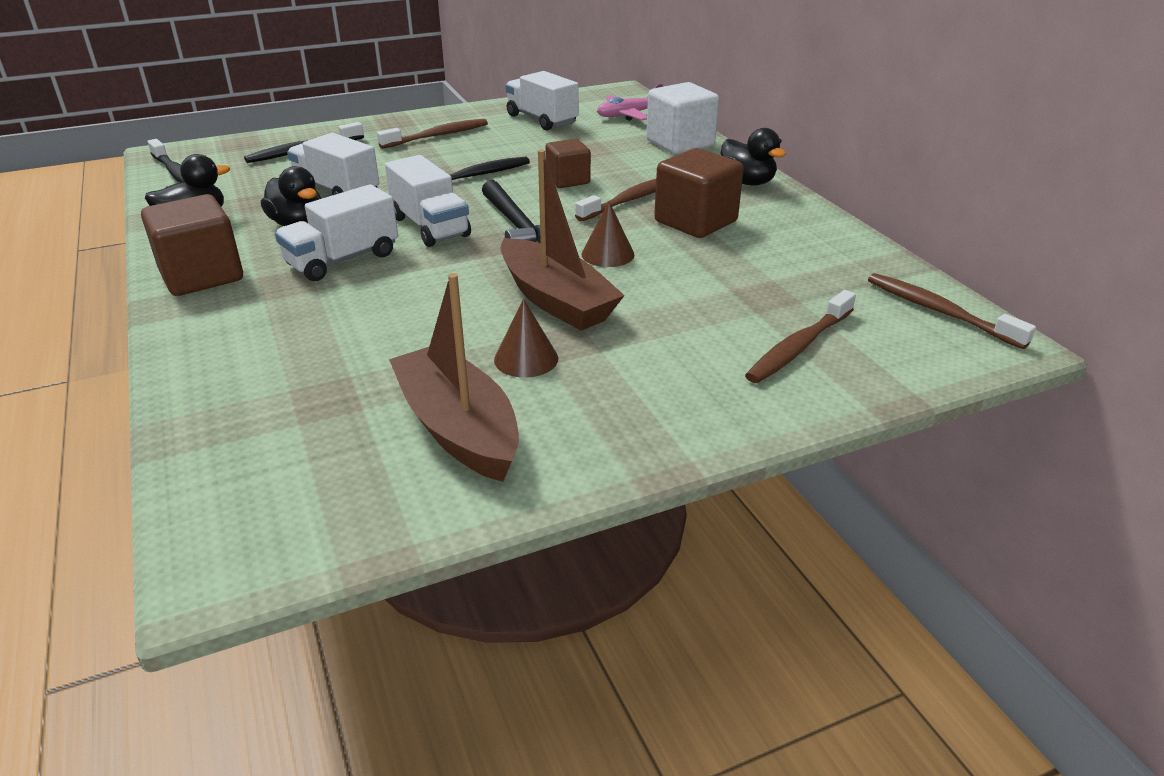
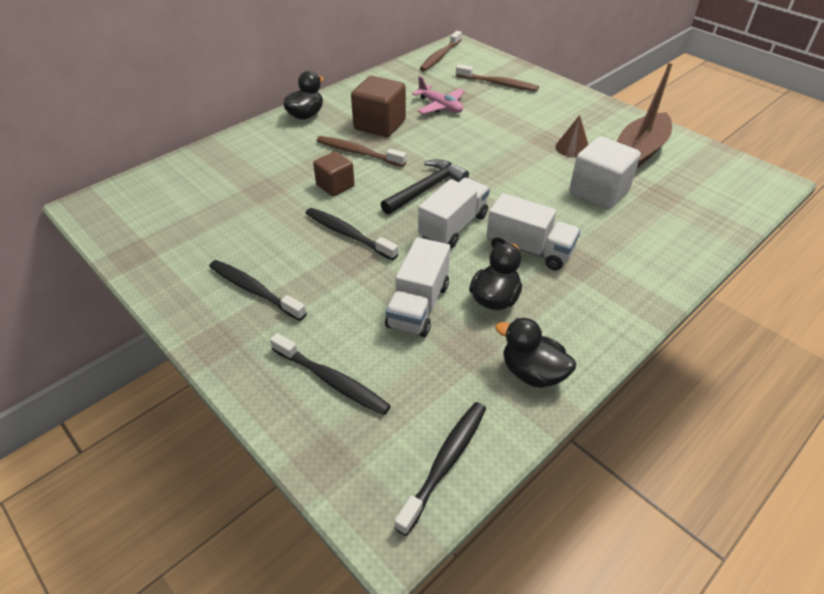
camera: 110 degrees left, 10 degrees up
brown cube [141,194,243,296] -> none
brown toothbrush [377,119,488,149] -> black toothbrush [209,260,307,321]
brown boat [501,150,625,331] -> none
white truck [505,71,579,131] -> none
brown cone [582,202,634,267] -> none
pink plane [597,83,663,121] -> pink plane moved to [412,76,465,114]
white cube [646,82,719,154] -> white cube moved to [569,136,641,209]

